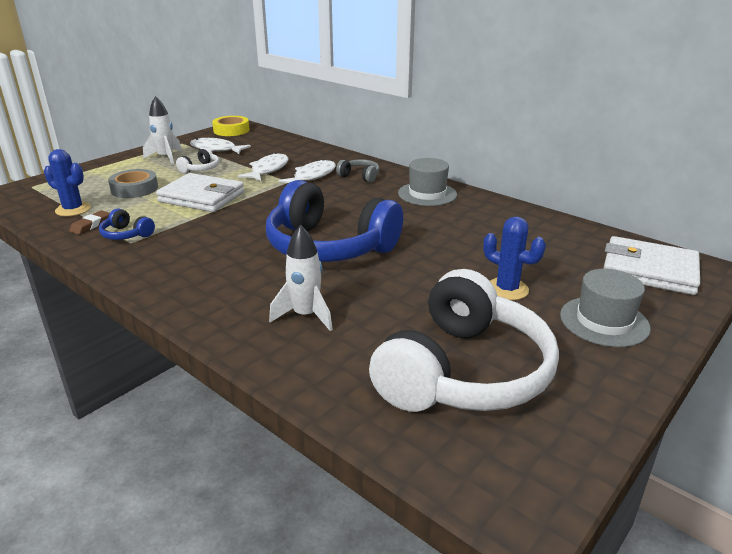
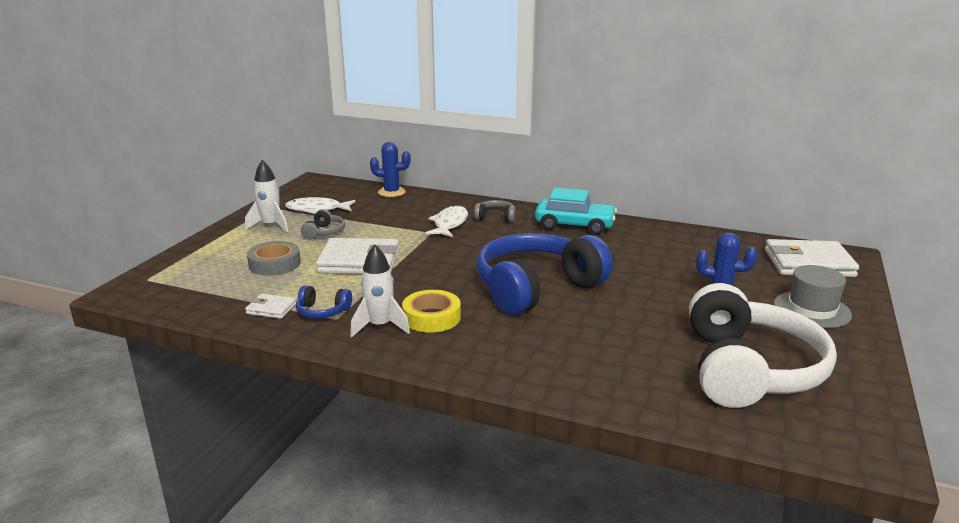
camera: 20 degrees left, 5 degrees down
blue cactus [44,149,91,216] -> blue cactus moved to [370,142,410,197]
brown eraser [69,210,110,235] -> white wallet [245,294,296,319]
white headphones [176,148,219,173] -> grey headphones [301,209,345,240]
yellow tape [212,116,250,136] -> yellow tape moved to [402,290,461,333]
white fish [238,153,288,181] -> none
blue headphones [266,180,403,262] -> blue headphones turned 135 degrees clockwise [477,233,613,315]
white rocket [269,225,333,331] -> white rocket moved to [350,244,410,338]
grey hat [398,158,457,206] -> turquoise car [535,188,617,235]

